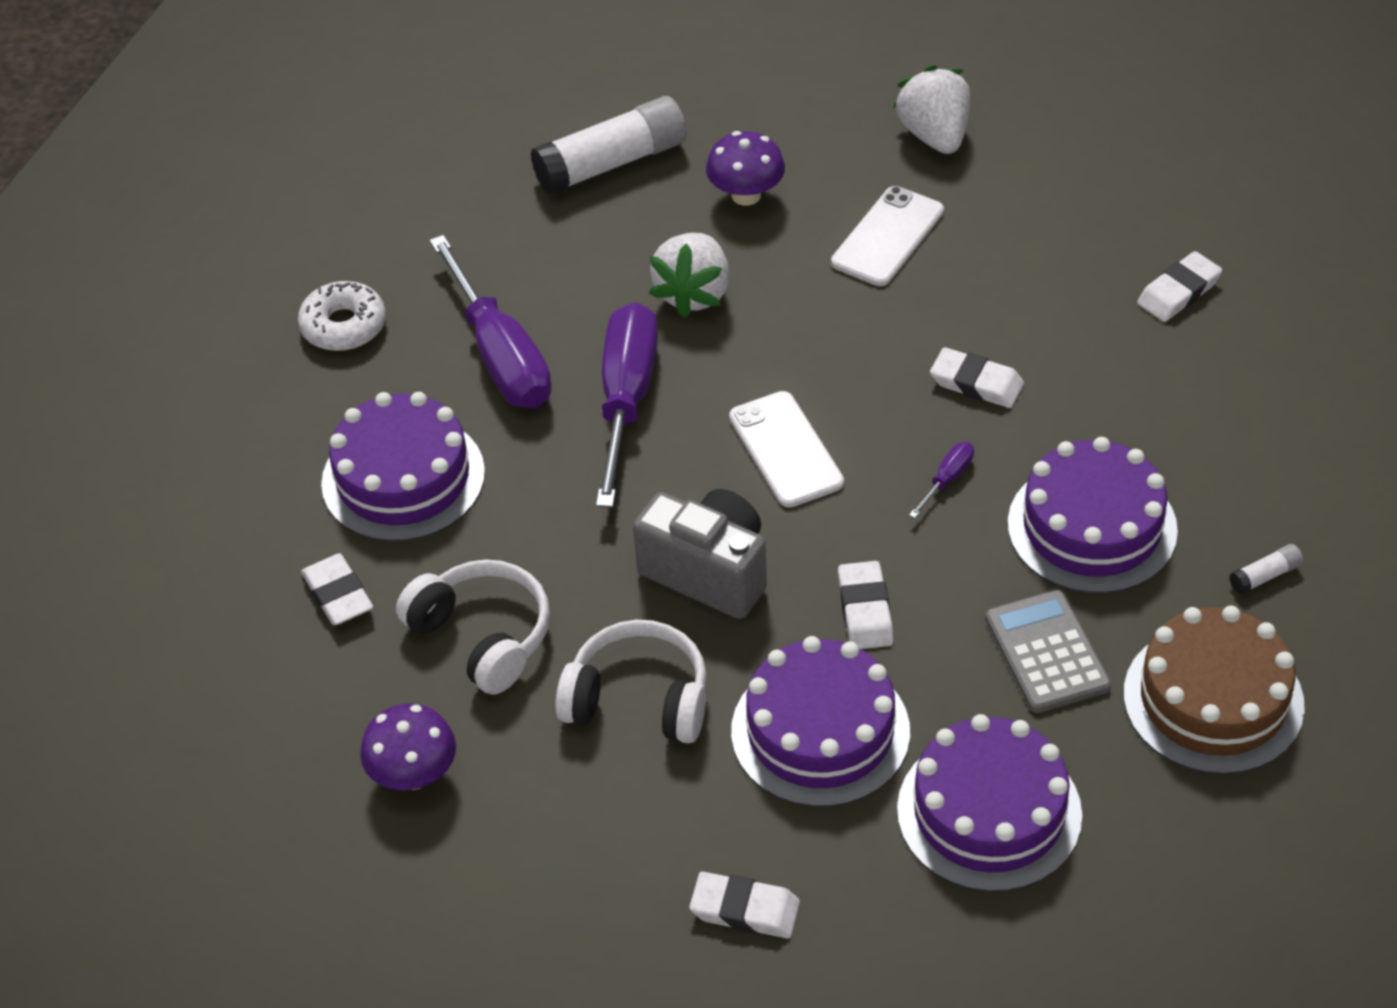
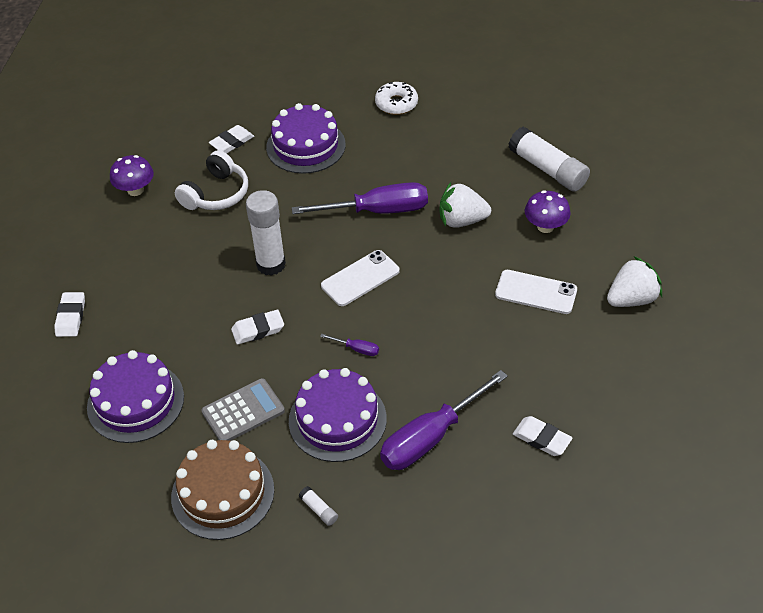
camera: 75 degrees right, 0 degrees up
purple screwdriver [429,235,552,408] -> purple screwdriver moved to [380,370,508,470]
white headphones [555,620,707,743] -> none
grey camera [633,489,767,619] -> white glue stick [246,190,286,276]
purple cake [731,636,910,807] -> none
white eraser [930,347,1024,408] -> none

